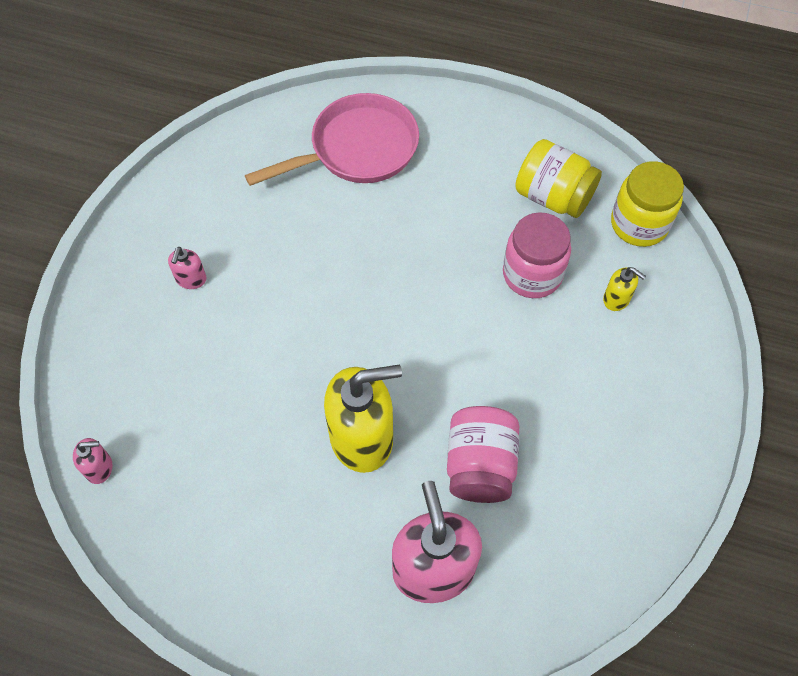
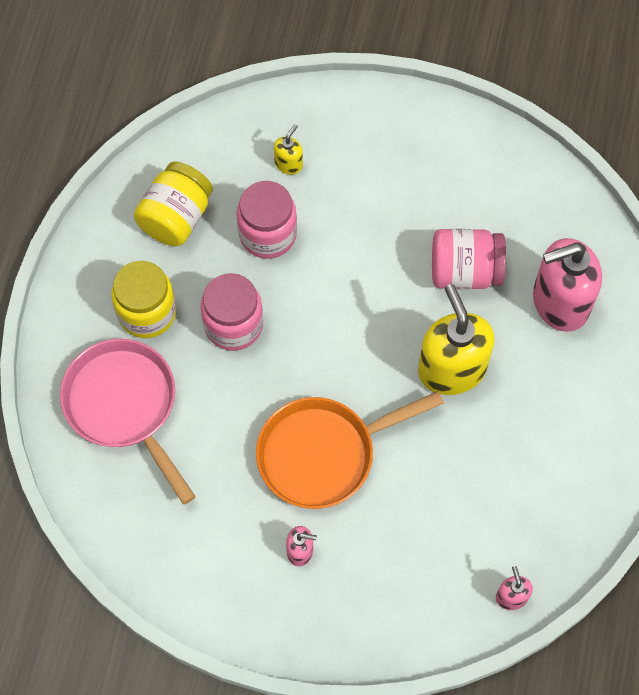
camera: 95 degrees left, 5 degrees up
yellow jar [611,161,684,247] -> yellow jar moved to [111,261,176,338]
none -> pink jar [200,273,263,351]
none -> orange pan [256,391,444,509]

